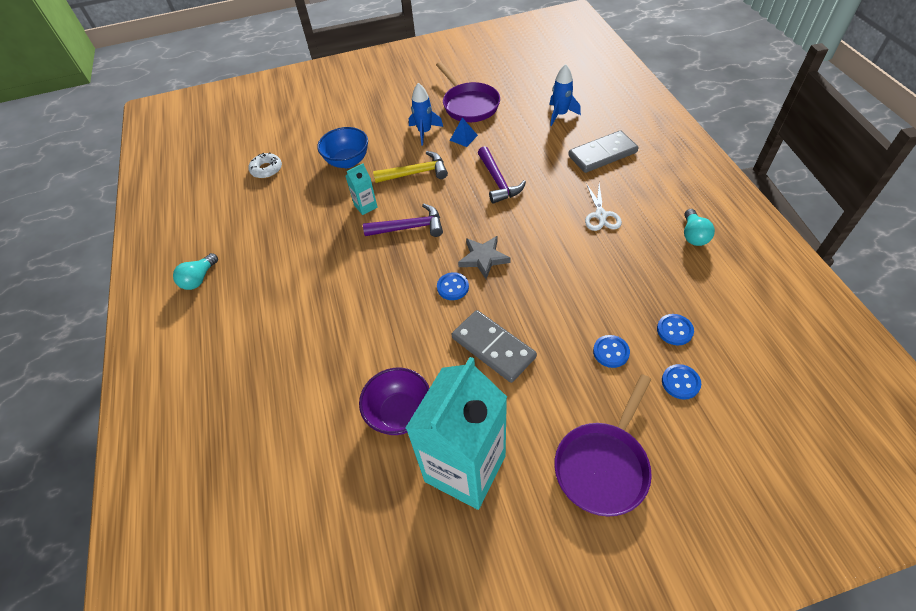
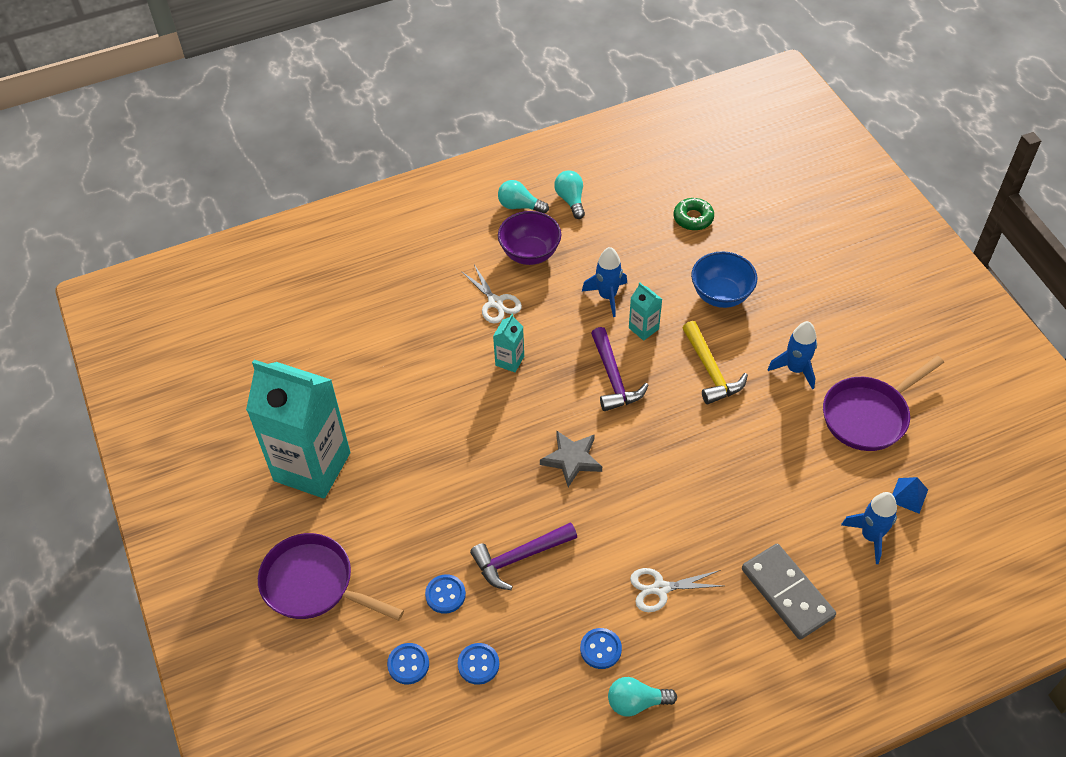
camera: 80 degrees right, 0 degrees up
white donut [248,153,282,179] -> green donut [674,198,714,231]
purple bowl [359,368,429,435] -> purple bowl moved to [498,211,562,265]
blue button [437,272,469,300] -> blue button moved to [580,628,622,669]
blue pyramid [450,117,478,147] -> blue pyramid moved to [892,477,928,513]
grey domino [452,310,537,383] -> none
purple hammer [478,146,526,204] -> purple hammer moved to [470,522,577,590]
none -> white scissors [461,265,522,323]
none -> turquoise carton [493,314,524,372]
none -> turquoise light bulb [554,170,585,219]
none -> blue rocket [582,247,627,317]

